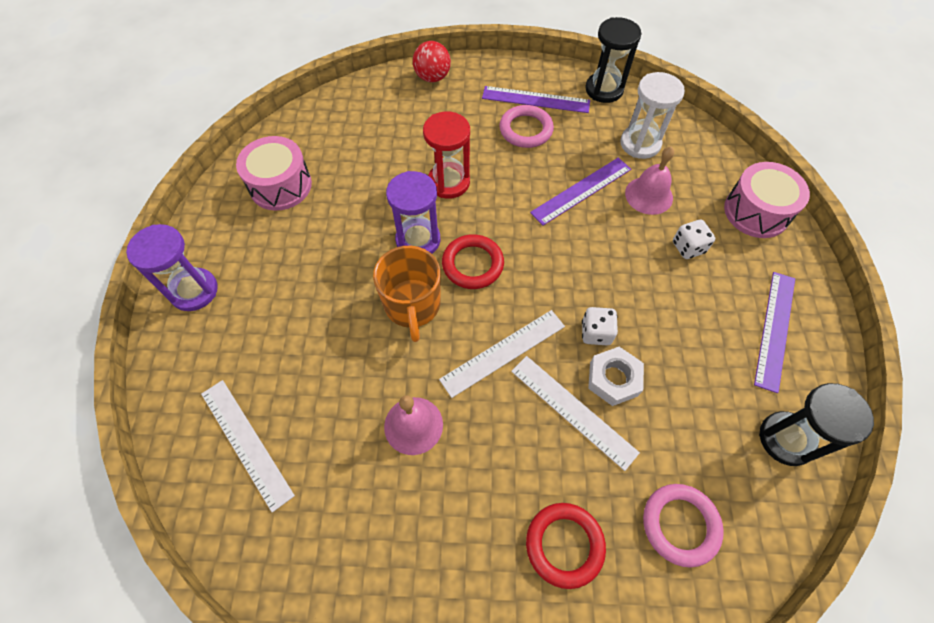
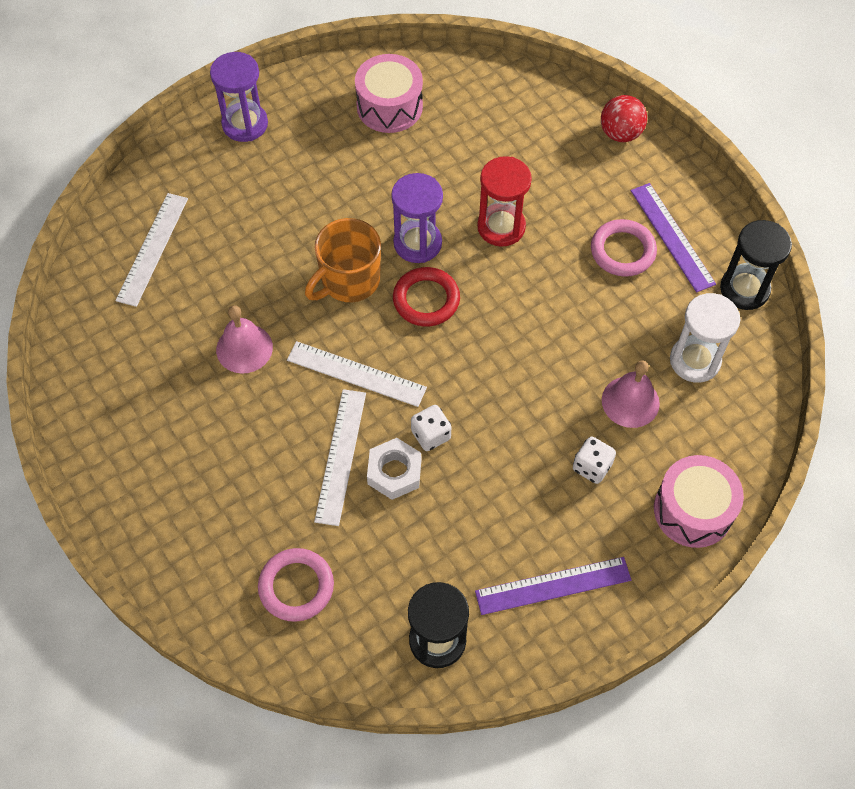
camera: 55 degrees right, 0 degrees up
red ring [526,503,606,589] -> none
purple ruler [530,158,631,225] -> none

